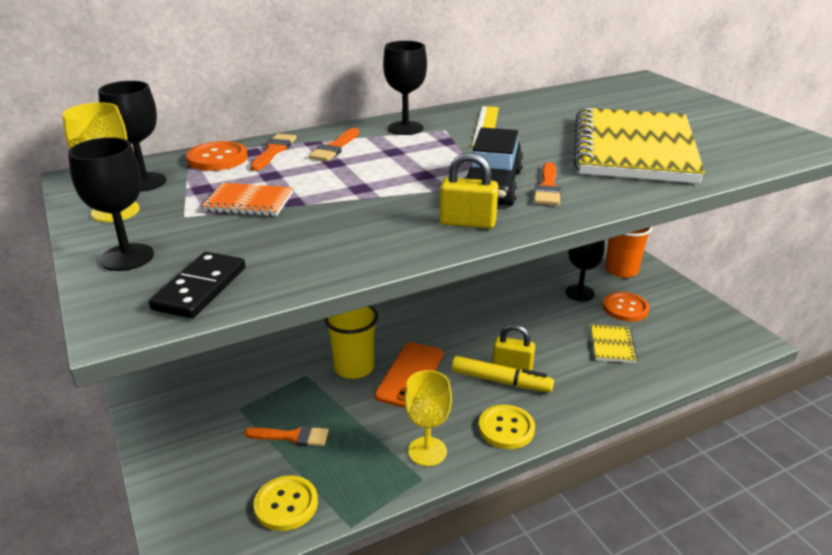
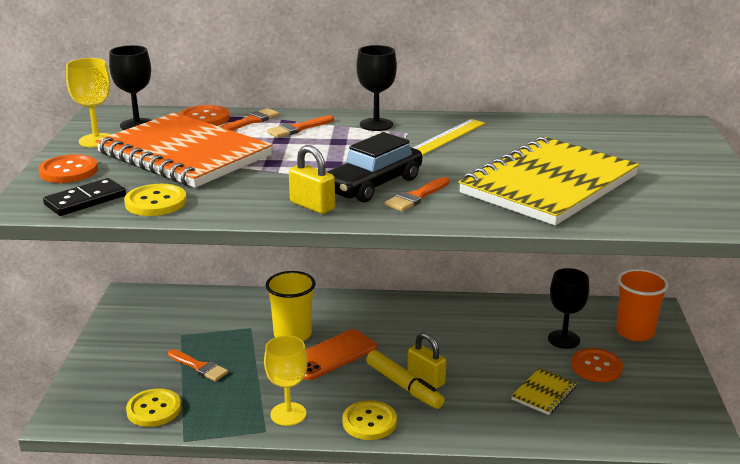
camera: 30 degrees right, 5 degrees down
black goblet [68,137,154,271] -> orange button [39,154,98,183]
orange notebook [202,183,293,216] -> orange notebook [95,113,273,188], size x2.37
none -> yellow button [124,184,187,216]

